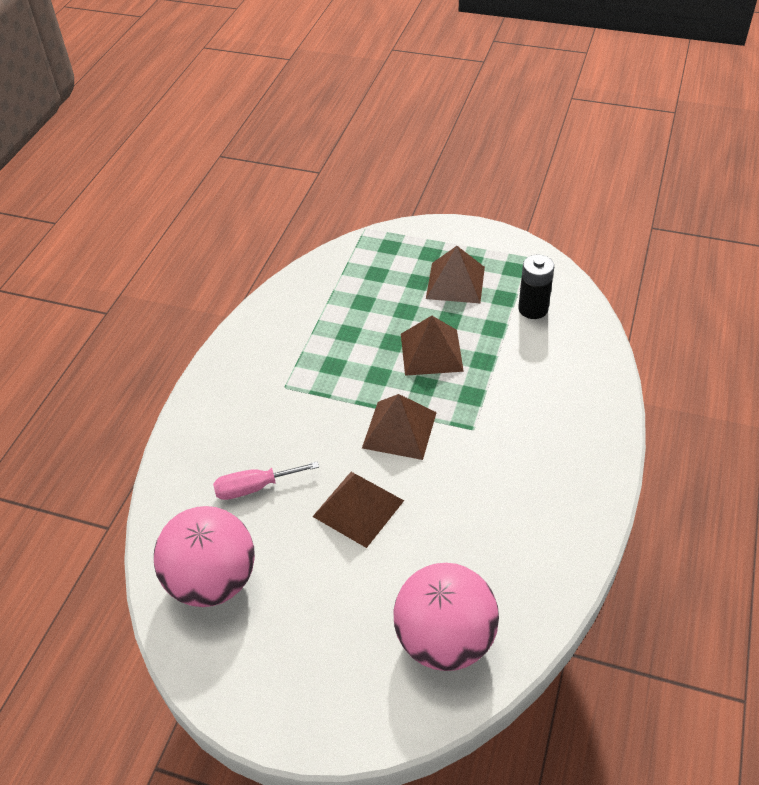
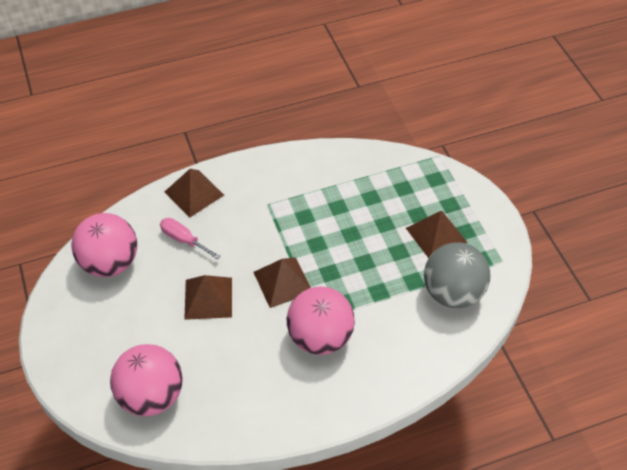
camera: 50 degrees right, 5 degrees up
brown pyramid [401,316,464,376] -> brown pyramid moved to [165,169,224,217]
black battery [518,255,554,319] -> grey ball [424,242,491,308]
none -> pink ball [287,286,355,355]

